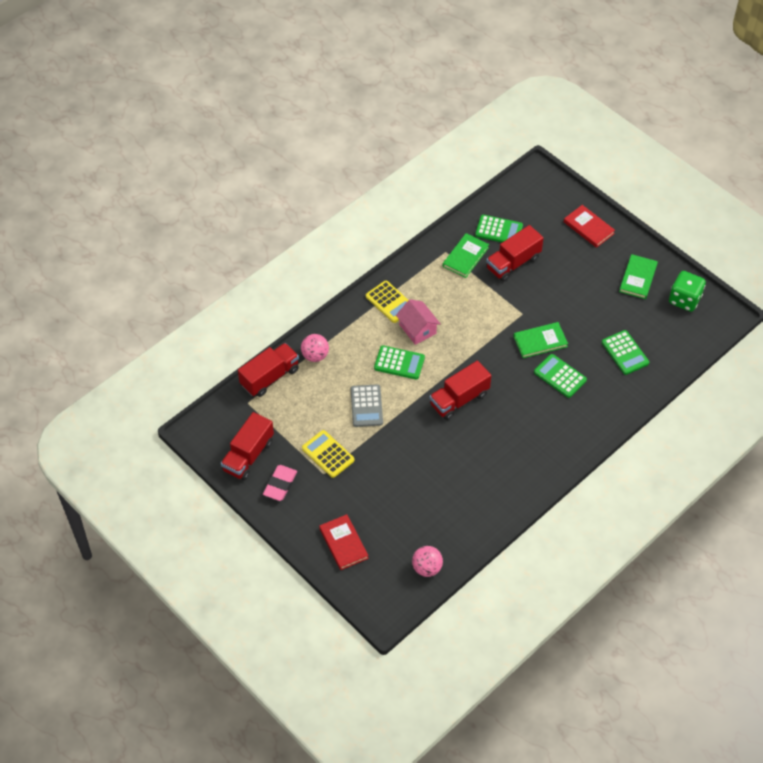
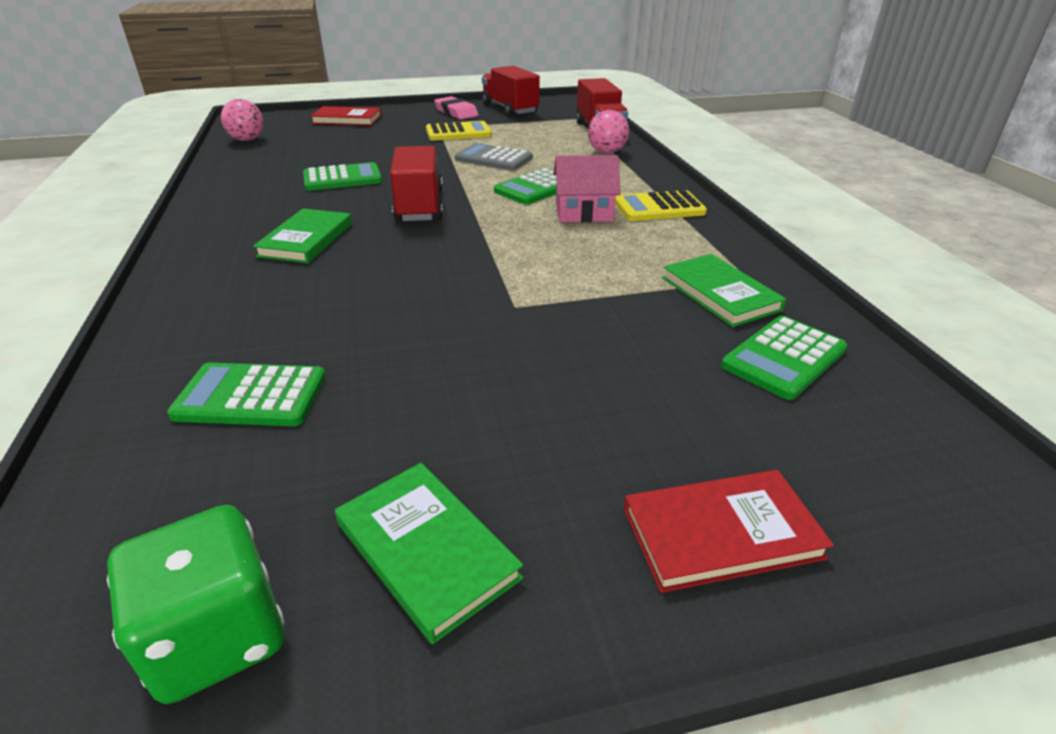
camera: 120 degrees right, 20 degrees down
red truck [486,225,544,282] -> none
green book [513,322,568,358] -> green book moved to [253,209,352,263]
green calculator [534,354,587,398] -> green calculator moved to [303,162,382,191]

